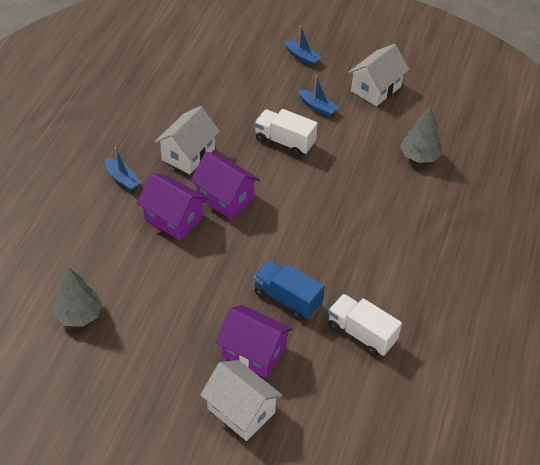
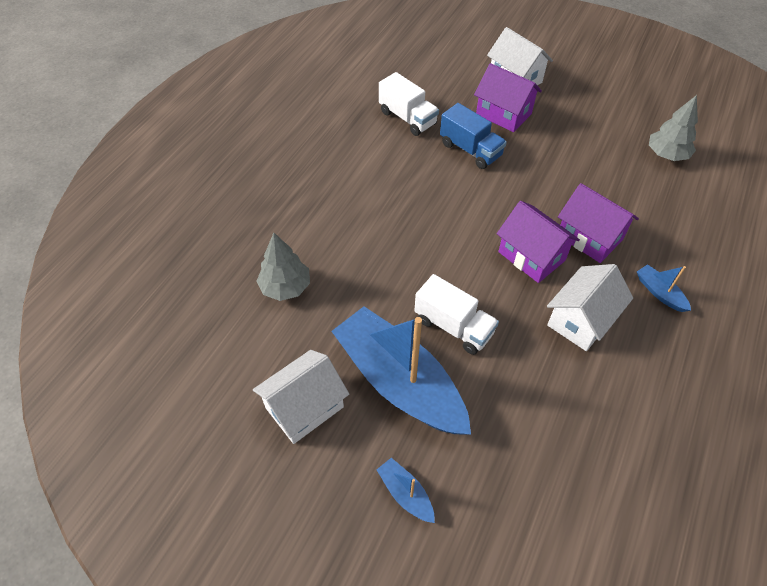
camera: 170 degrees left, 5 degrees up
blue boat [298,76,339,116] -> blue boat [331,306,471,435], size x2.48

